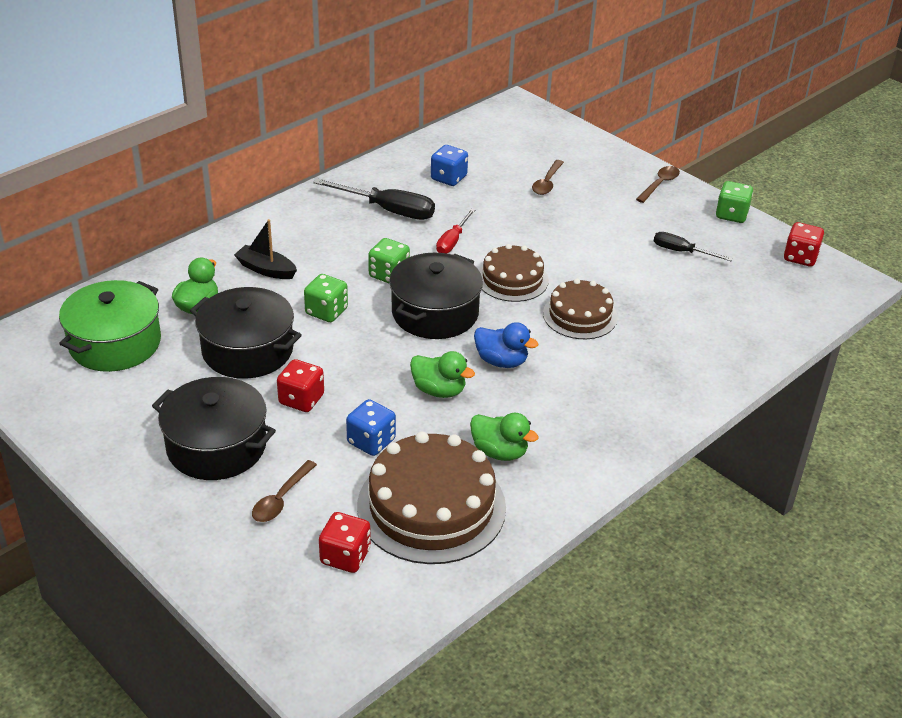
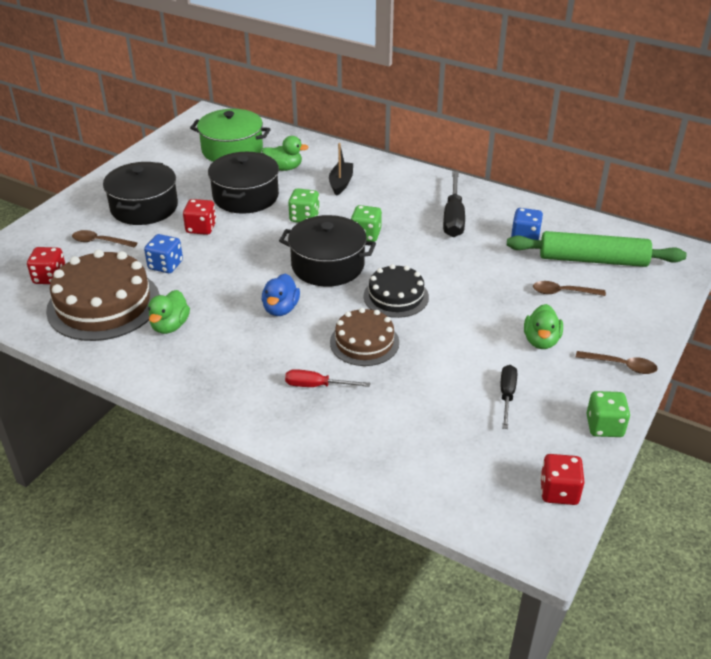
camera: 75 degrees right, 0 degrees up
green duck [410,351,475,398] -> green duck moved to [524,304,563,349]
red screwdriver [436,209,475,254] -> red screwdriver moved to [285,369,370,387]
brown cake [479,244,549,302] -> black cake [363,264,429,318]
none -> green rolling pin [507,231,687,267]

